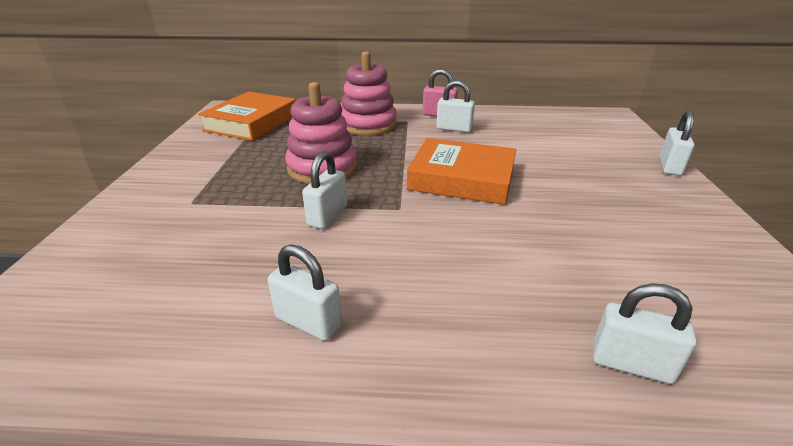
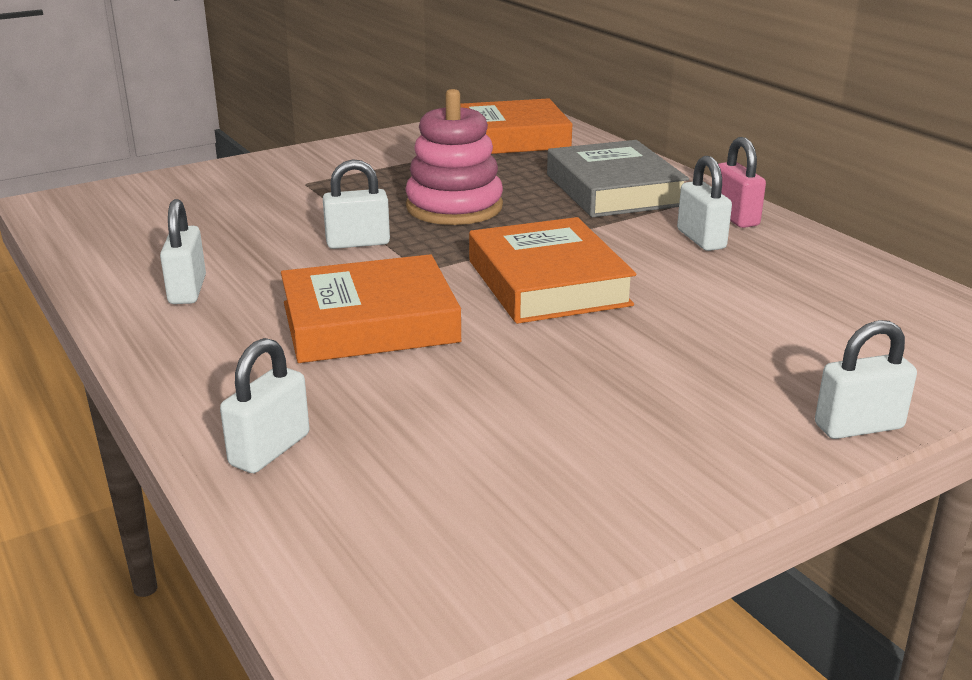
camera: 55 degrees right, 5 degrees down
pink stacking toy [341,51,397,136] -> grey book [547,140,689,217]
white padlock [593,283,697,384] -> white padlock turned 45 degrees clockwise [220,338,309,473]
none -> orange book [281,254,462,363]

